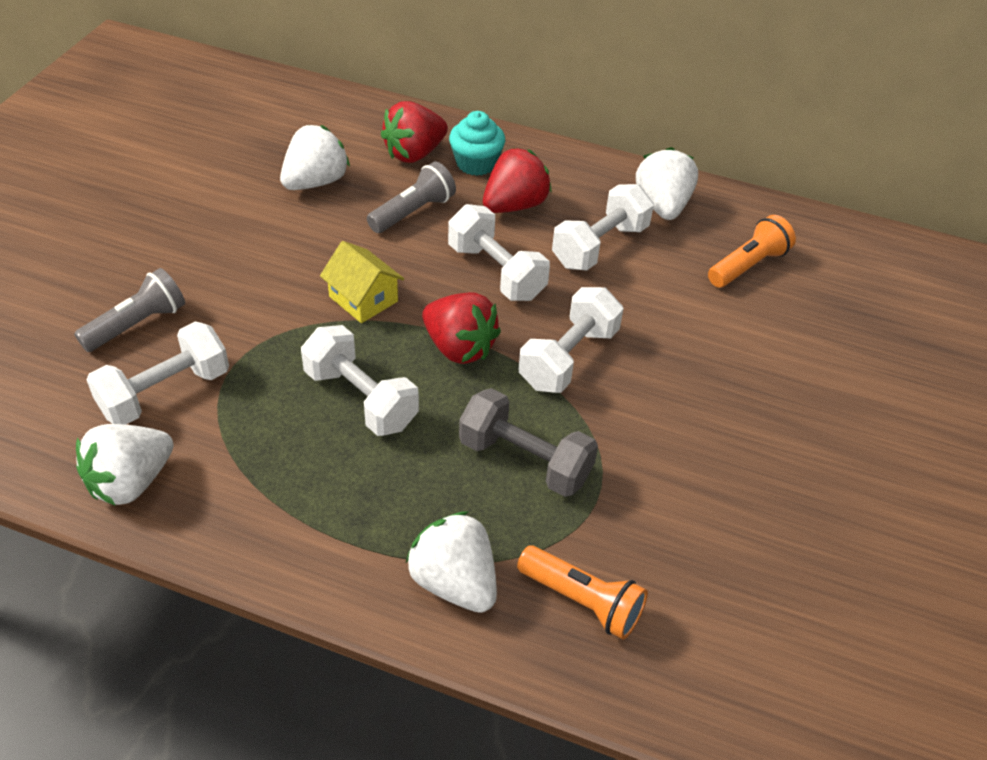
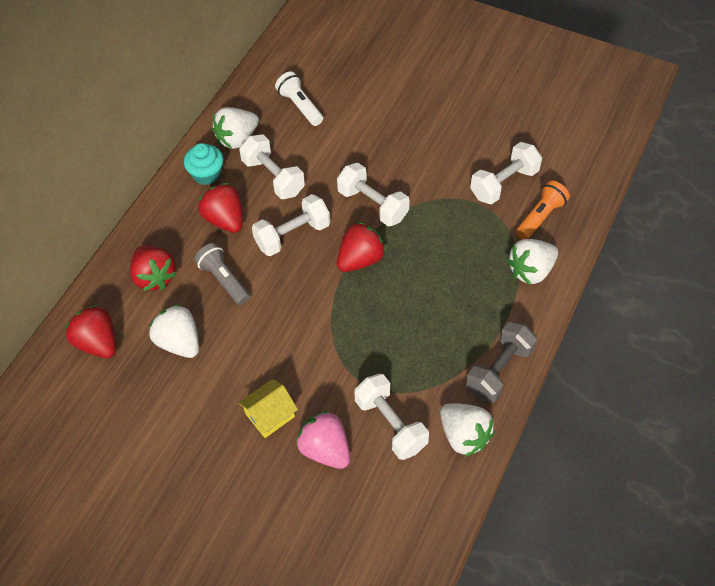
camera: 80 degrees left, 10 degrees up
grey flashlight [74,268,185,352] -> pink strawberry [295,411,350,469]
white dumbbell [301,325,419,436] -> white dumbbell moved to [470,142,542,204]
yellow house [320,241,404,323] -> yellow house moved to [238,379,298,438]
turquoise cupcake [449,111,505,176] -> turquoise cupcake moved to [184,143,224,185]
grey dumbbell [459,388,598,497] -> grey dumbbell moved to [466,321,537,403]
white strawberry [636,147,698,220] -> white strawberry turned 45 degrees counterclockwise [212,107,259,149]
orange flashlight [708,215,796,288] -> white flashlight [275,71,323,126]
none -> red strawberry [65,305,116,358]

